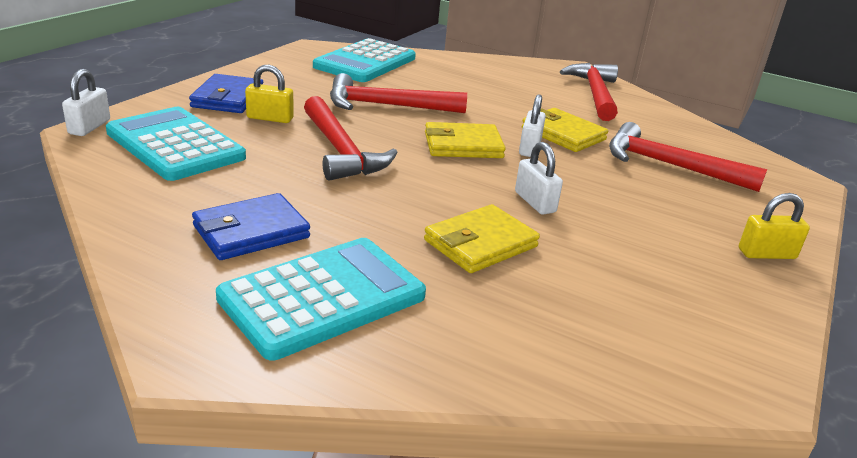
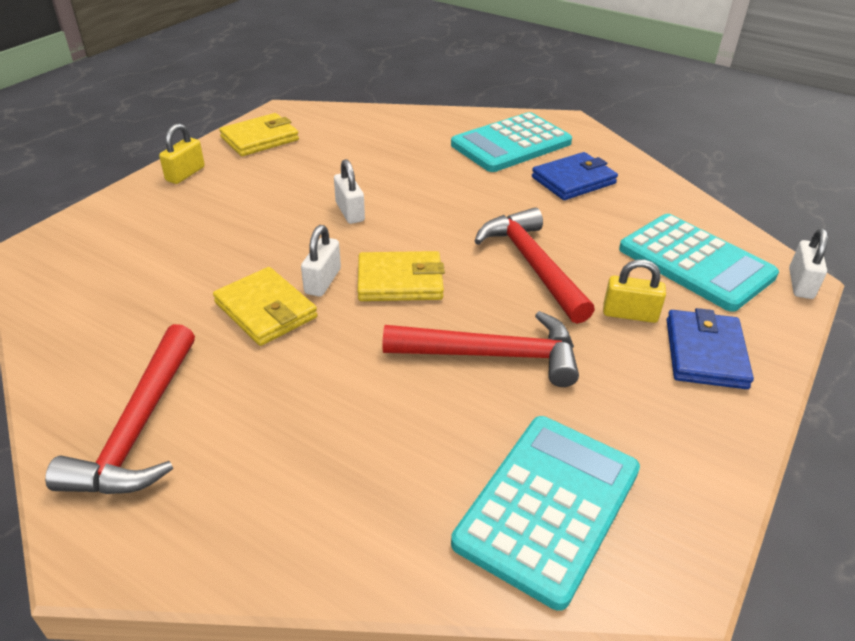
camera: 175 degrees left, 10 degrees up
yellow wallet [424,204,540,273] -> yellow wallet moved to [219,113,299,156]
red hammer [609,122,767,192] -> none
yellow padlock [739,193,810,259] -> yellow padlock turned 60 degrees counterclockwise [159,123,205,184]

